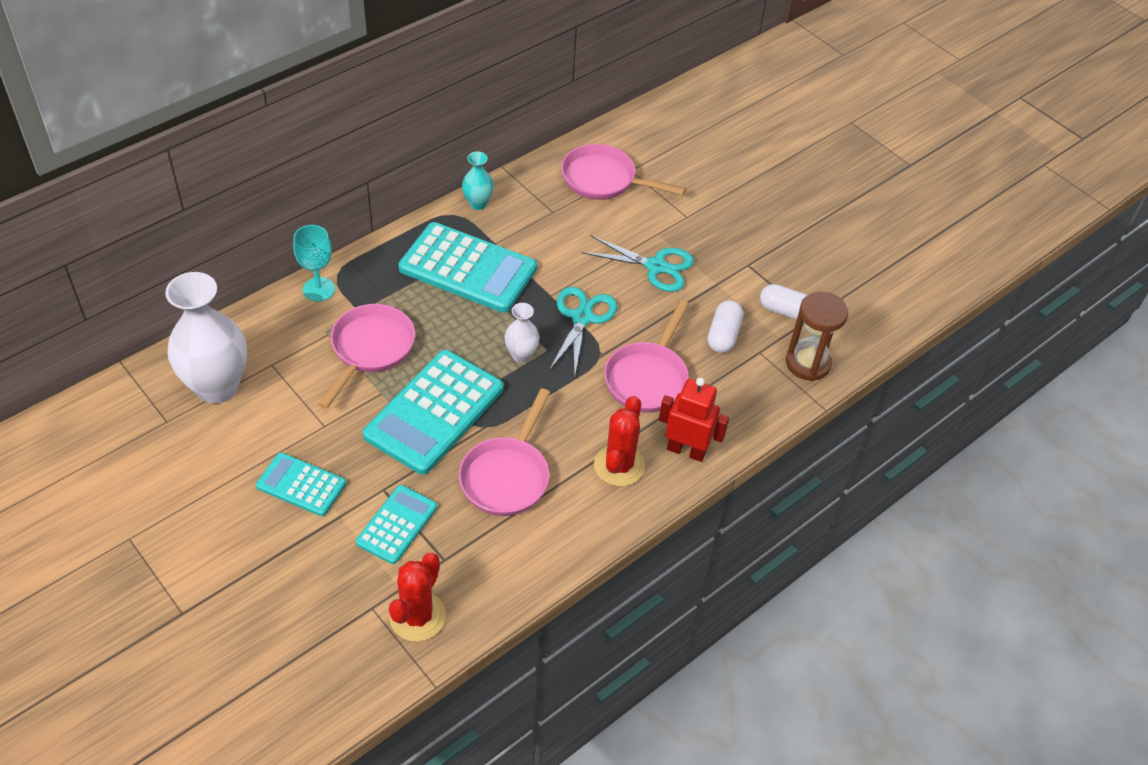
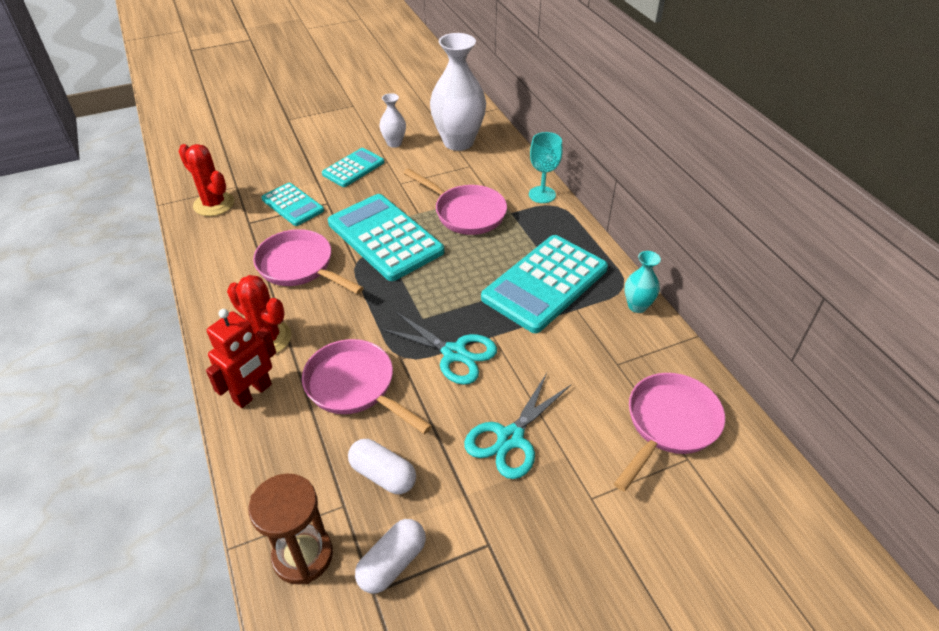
camera: 110 degrees right, 5 degrees down
white vase [504,303,539,363] -> white vase moved to [379,93,406,148]

